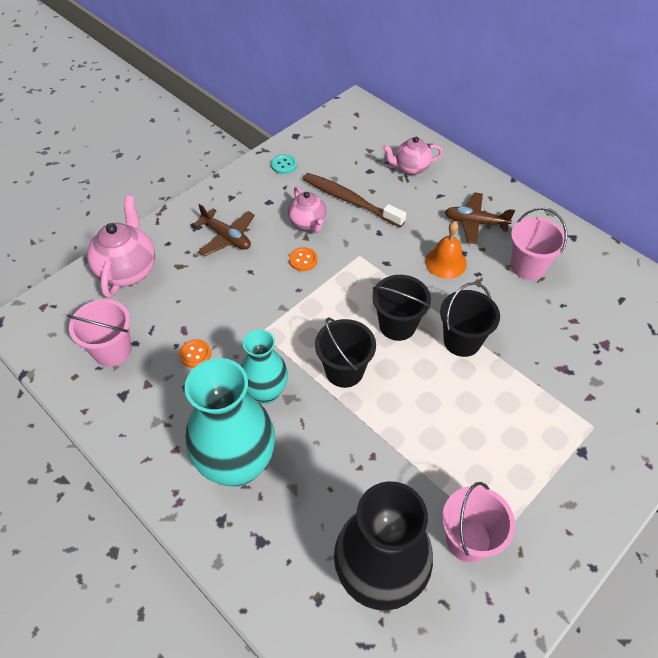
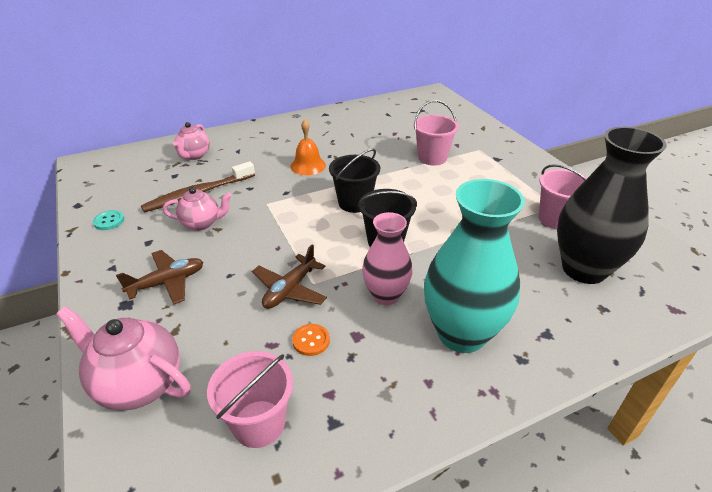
camera: 70 degrees left, 15 degrees down
turquoise vase [241,329,288,404] -> pink vase [362,212,413,305]
orange button [289,247,317,271] -> none
black bucket [440,282,500,357] -> none
brown plane [445,192,515,244] -> brown plane moved to [252,244,327,309]
pink bucket [511,208,567,280] -> pink bucket moved to [413,100,459,165]

